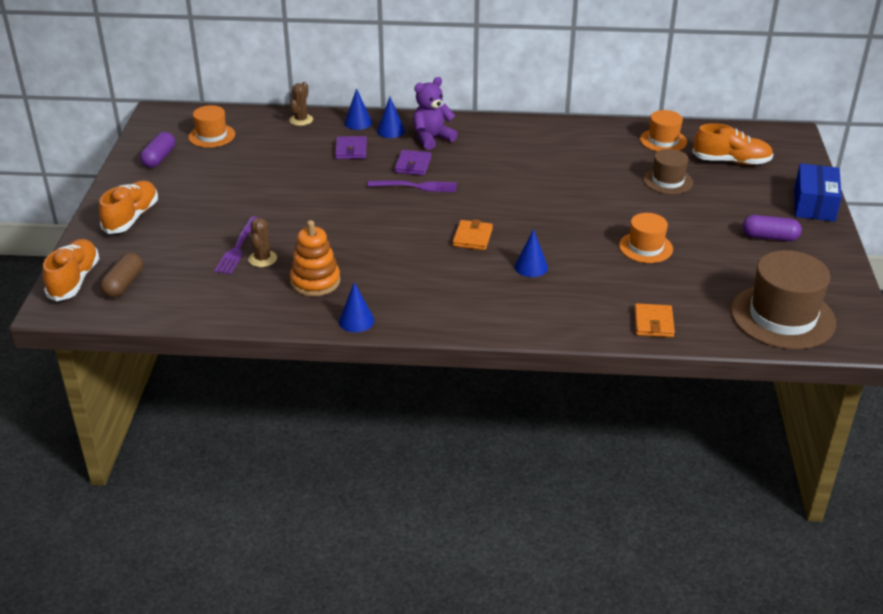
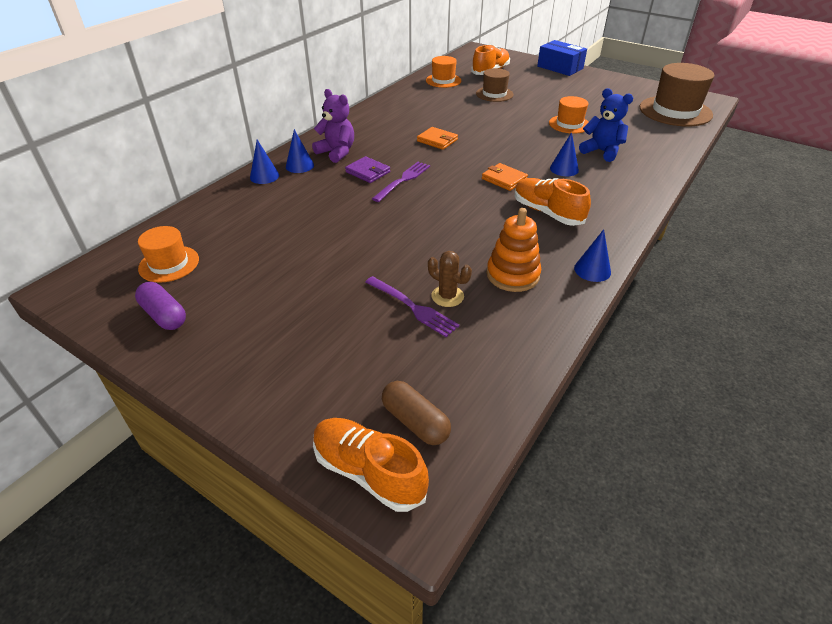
camera: 60 degrees left, 5 degrees up
orange shoe [99,181,158,234] -> orange shoe moved to [515,178,591,226]
brown cactus [289,82,313,126] -> none
purple wallet [335,136,367,159] -> none
purple teddy bear [413,77,458,150] -> purple teddy bear turned 135 degrees clockwise [312,89,354,163]
orange wallet [634,303,675,337] -> orange wallet moved to [417,127,458,150]
purple capsule [742,215,802,241] -> none
none -> blue teddy bear [579,88,633,162]

